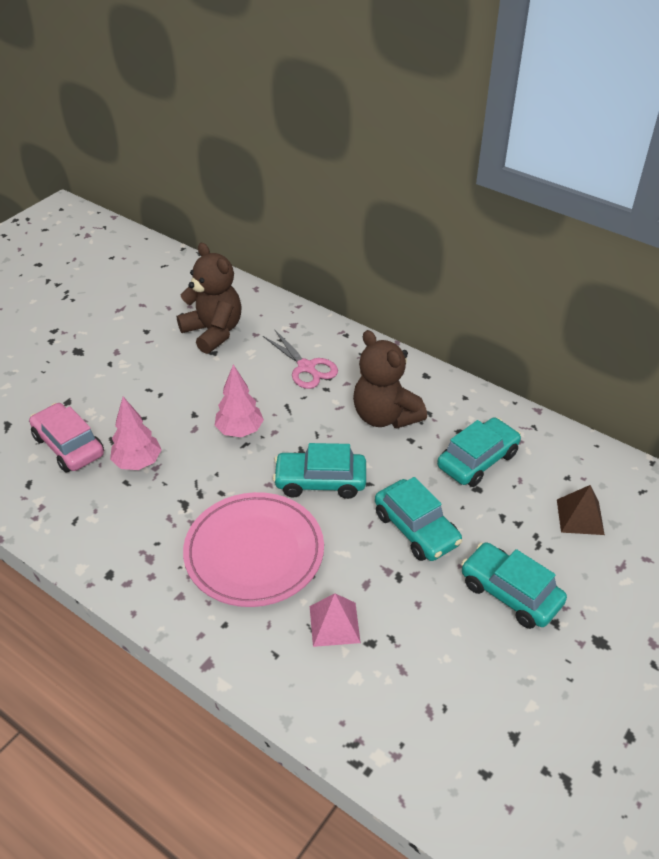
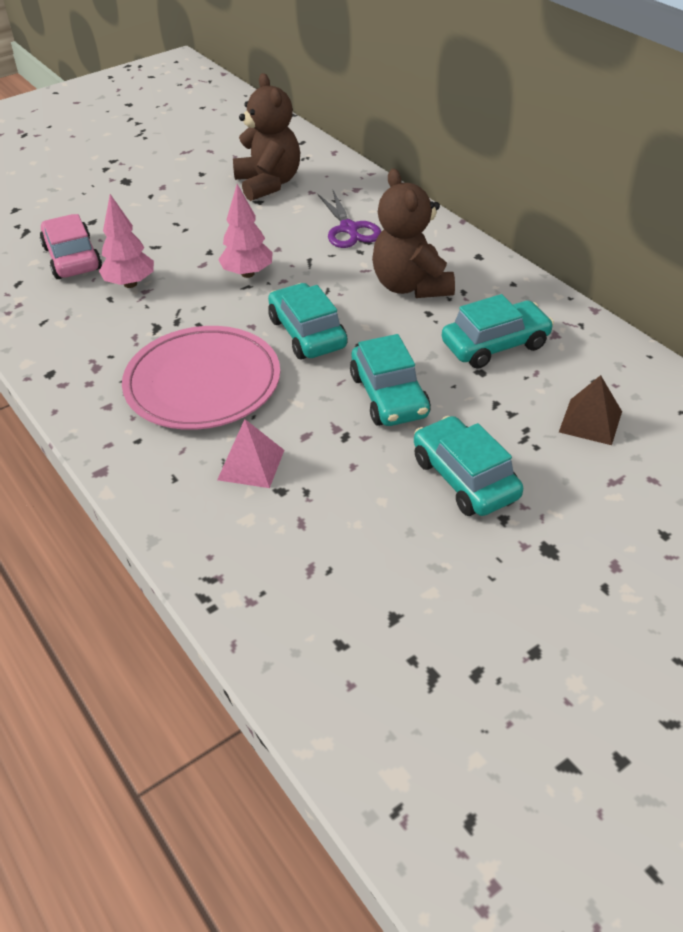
camera: 20 degrees right, 0 degrees up
pink scissors [263,329,338,389] -> purple scissors [317,191,381,248]
turquoise car [273,443,366,499] -> turquoise car turned 45 degrees clockwise [268,283,348,360]

